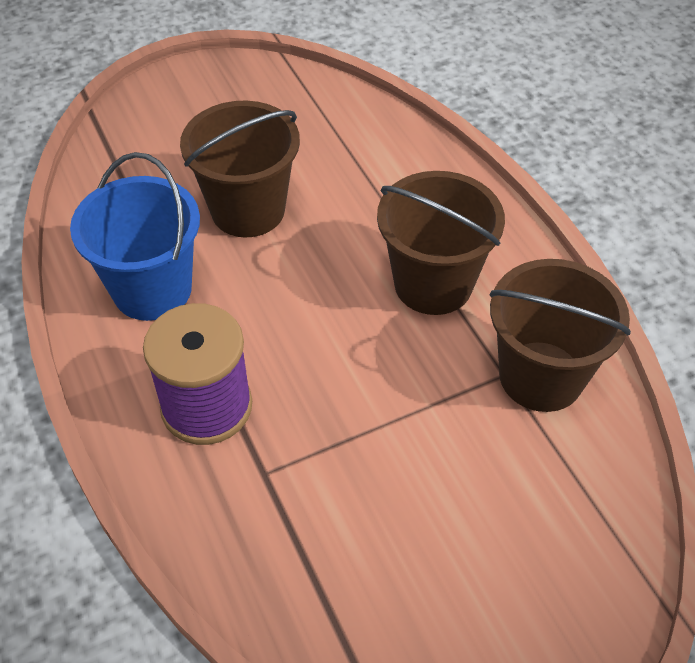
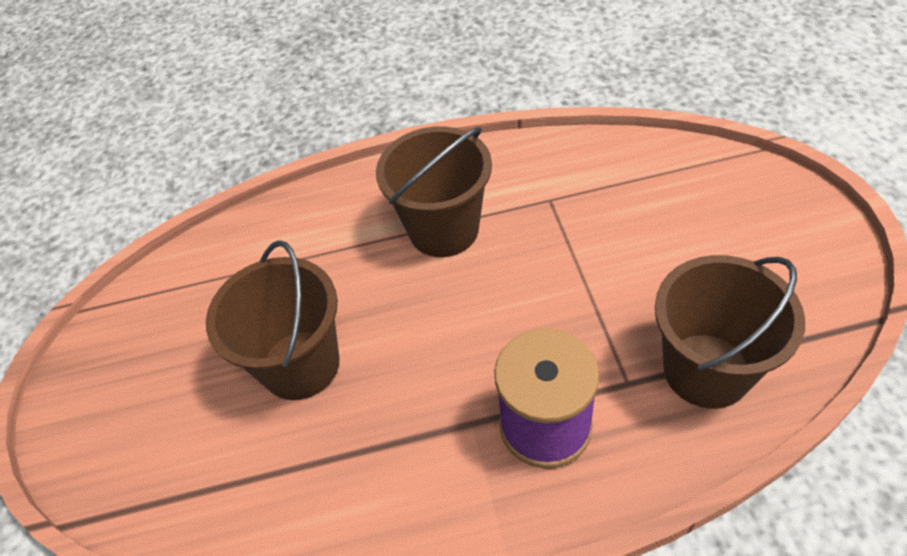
camera: 70 degrees left, 0 degrees up
blue bucket [70,152,200,321] -> none
brown bucket [490,259,631,412] -> brown bucket moved to [655,255,805,409]

